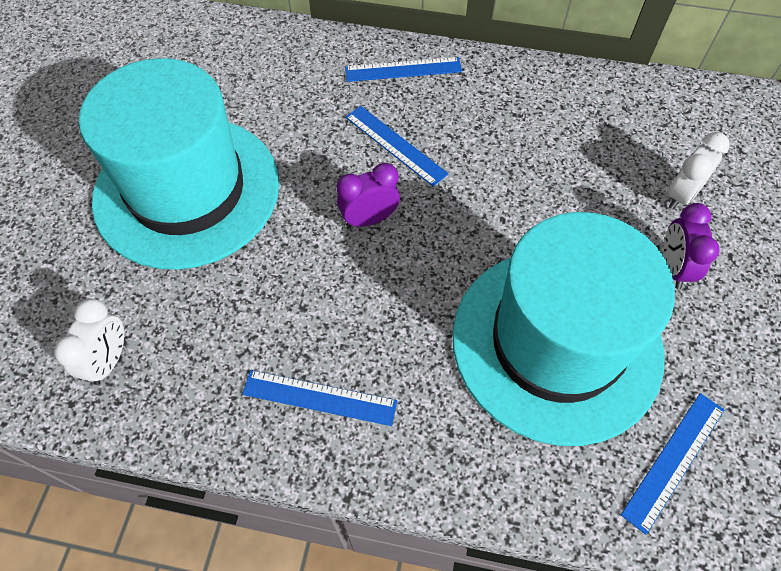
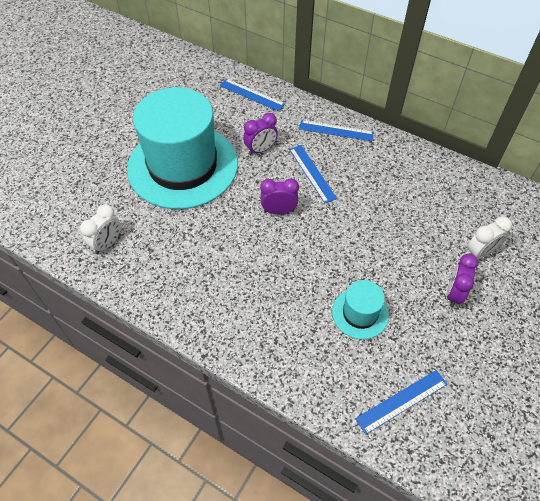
camera: 20 degrees right, 5 degrees down
blue ruler [242,370,397,426] -> blue ruler moved to [220,79,285,112]
turquoise hat [452,212,675,446] -> turquoise hat [332,280,389,339], size x0.43
none -> purple clock [243,113,278,155]

